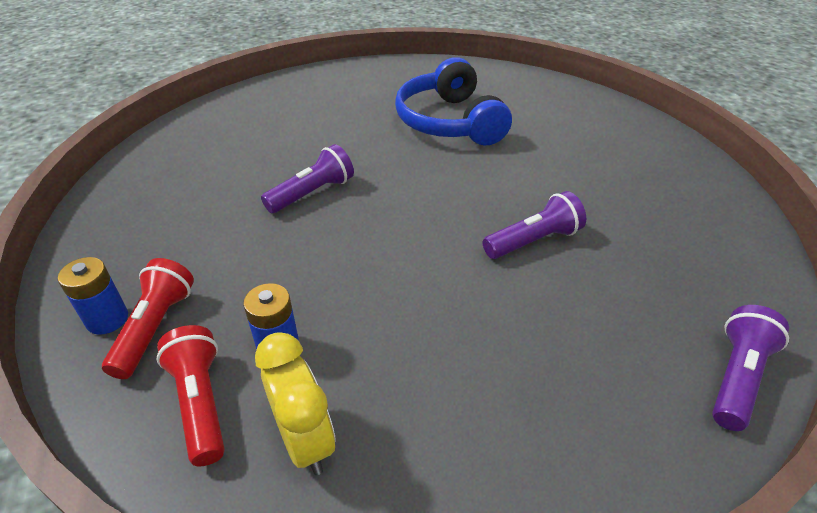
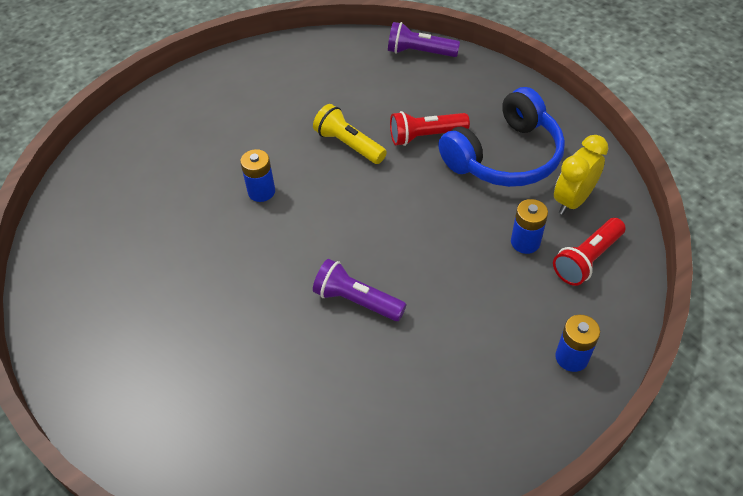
camera: 110 degrees left, 10 degrees up
red flashlight [102,258,194,379] -> red flashlight moved to [390,111,470,146]
blue headphones [395,57,512,145] -> blue headphones moved to [438,87,565,187]
purple flashlight [483,191,586,259] -> yellow flashlight [313,104,387,164]
none -> blue battery [240,149,275,202]

